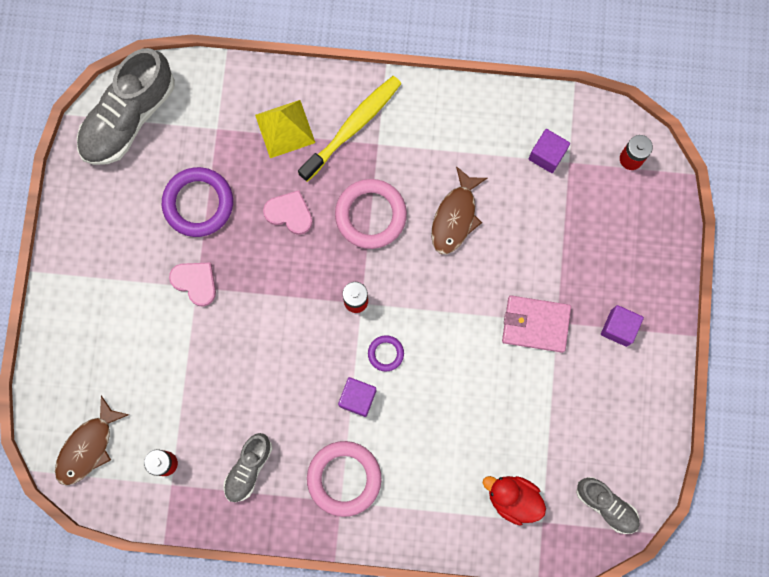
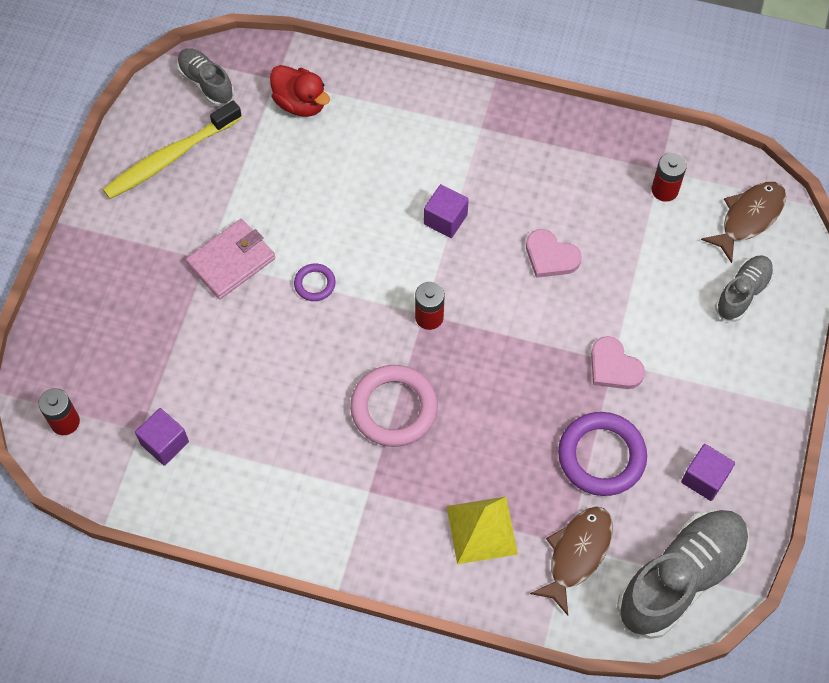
camera: 170 degrees left, 15 degrees down
grey shoe [223,433,272,502] -> grey shoe moved to [715,255,774,322]
pink heart [263,190,313,235] -> pink heart moved to [526,229,581,278]
yellow toothbrush [298,76,401,182] -> yellow toothbrush moved to [103,101,242,199]
pink ring [307,441,382,517] -> none
purple ring [368,335,404,372] -> purple ring moved to [294,263,336,301]
brown fish [431,166,487,255] -> brown fish moved to [530,506,613,615]
pink wallet [502,296,571,353] -> pink wallet turned 60 degrees counterclockwise [186,219,275,299]
purple cube [601,305,644,347] -> purple cube moved to [681,444,735,501]

